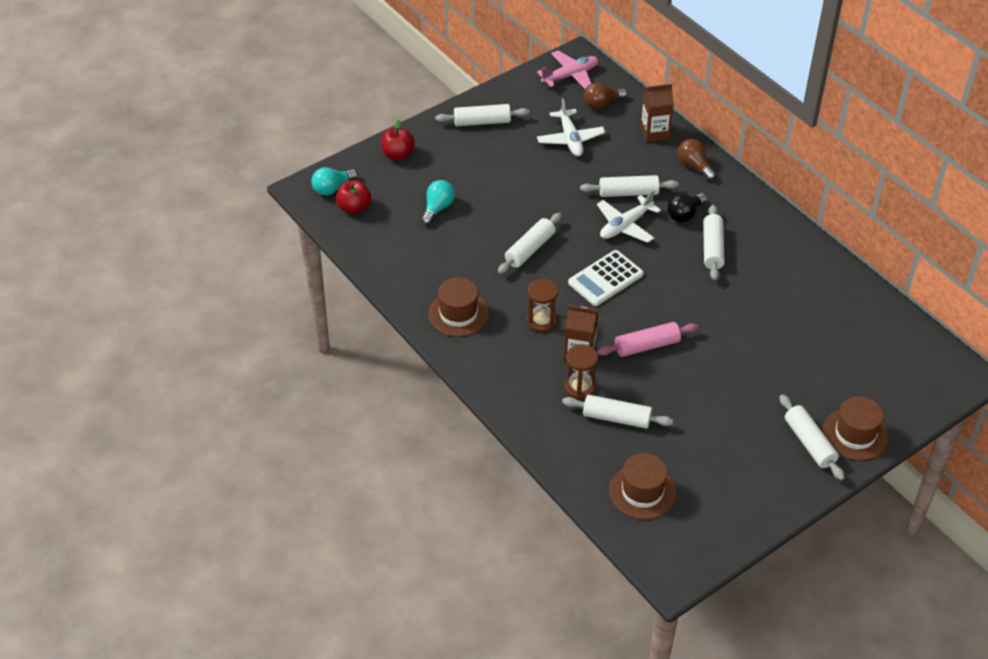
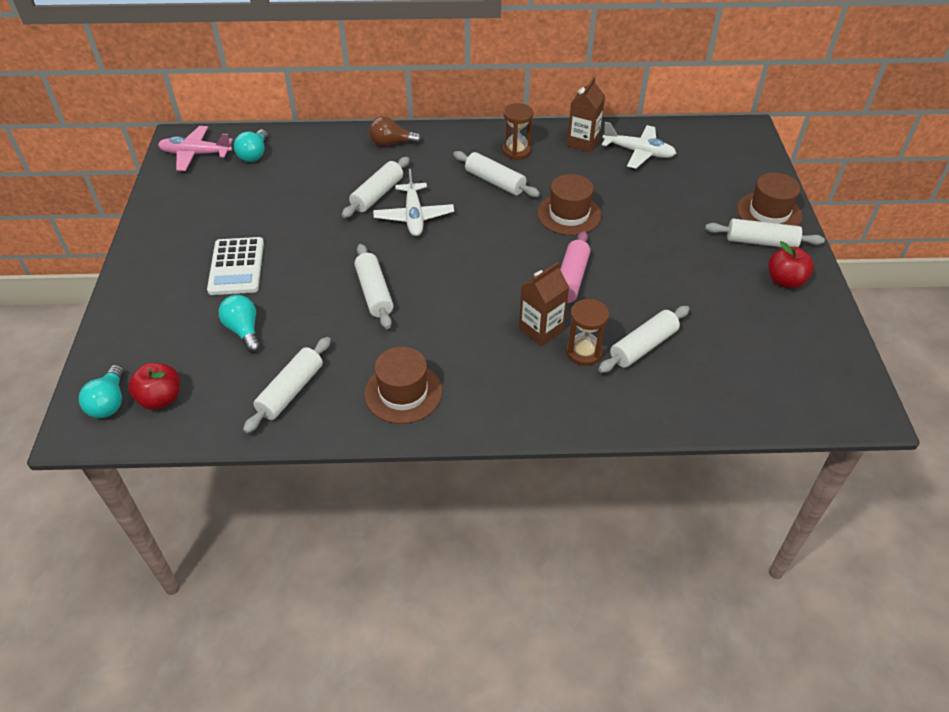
camera: 55 degrees left, 0 degrees up
red apple [381,119,415,160] -> red apple moved to [768,241,814,289]
white rolling pin [435,104,529,126] -> white rolling pin moved to [243,337,331,433]
brown hourglass [527,279,558,333] -> brown hourglass moved to [502,103,533,160]
pink plane [537,51,598,89] -> pink plane turned 90 degrees counterclockwise [158,126,233,171]
white plane [537,98,605,156] -> white plane moved to [602,122,676,169]
white calculator [568,250,644,306] -> white calculator moved to [207,237,264,295]
brown light bulb [584,83,627,109] -> turquoise light bulb [234,130,268,162]
brown hat [609,453,677,520] -> brown hat moved to [537,174,602,235]
brown carton [641,84,674,142] -> brown carton moved to [567,77,605,152]
black light bulb [667,193,707,222] -> none

